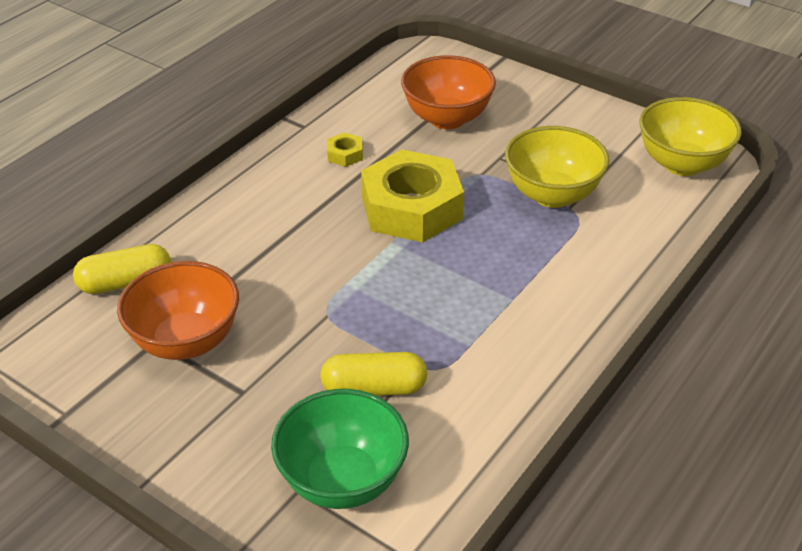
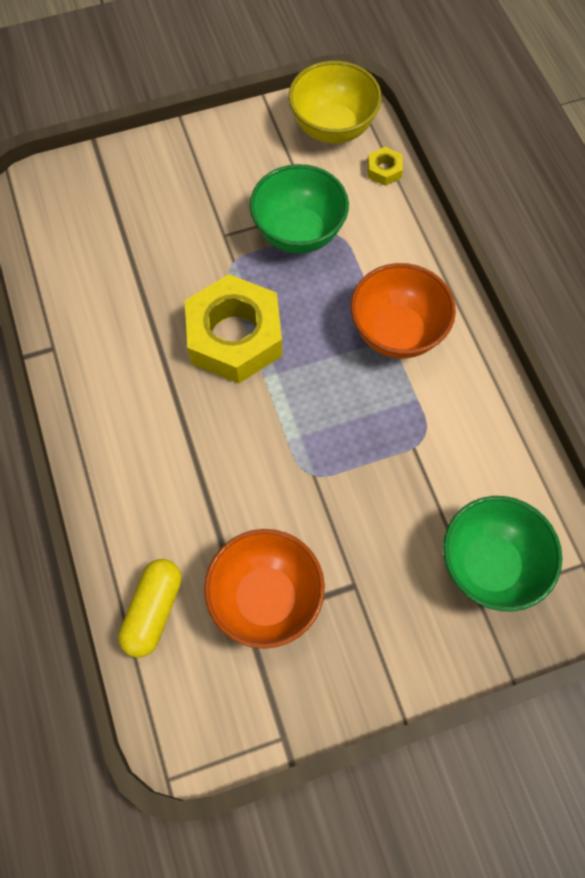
camera: 55 degrees left, 25 degrees up
yellow capsule [320,352,427,396] -> none
yellow nut [327,132,363,167] -> yellow nut moved to [368,147,403,186]
orange bowl [401,55,496,129] -> orange bowl moved to [351,263,456,358]
yellow bowl [505,126,609,208] -> green bowl [250,164,349,253]

